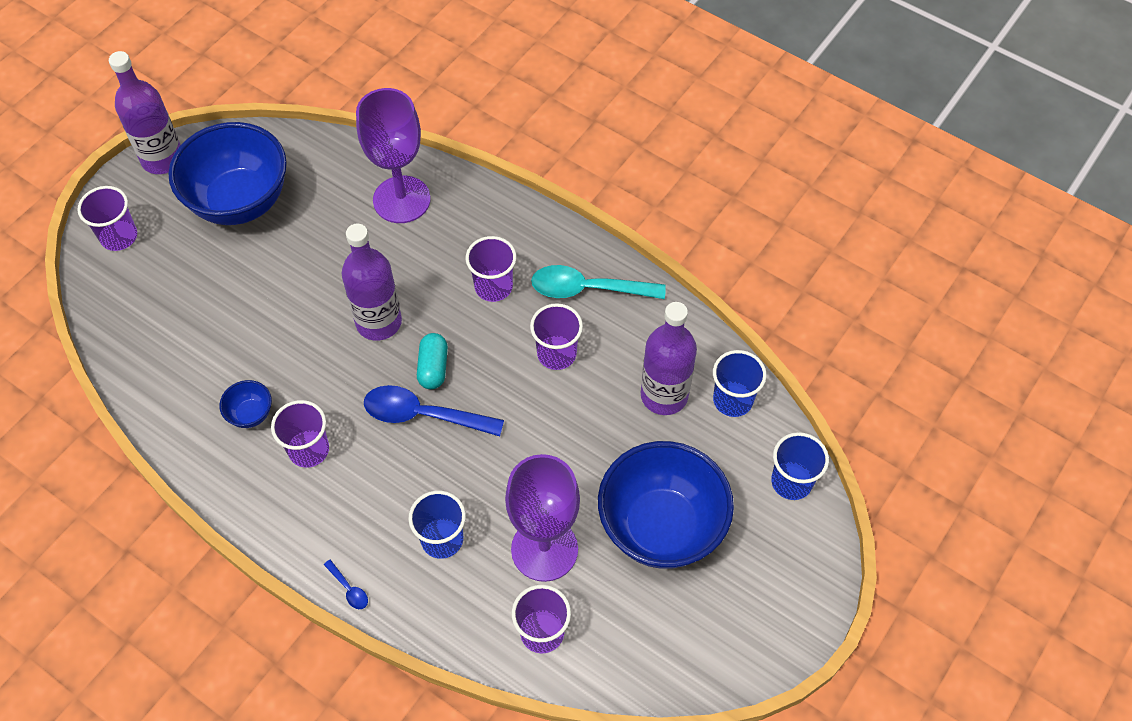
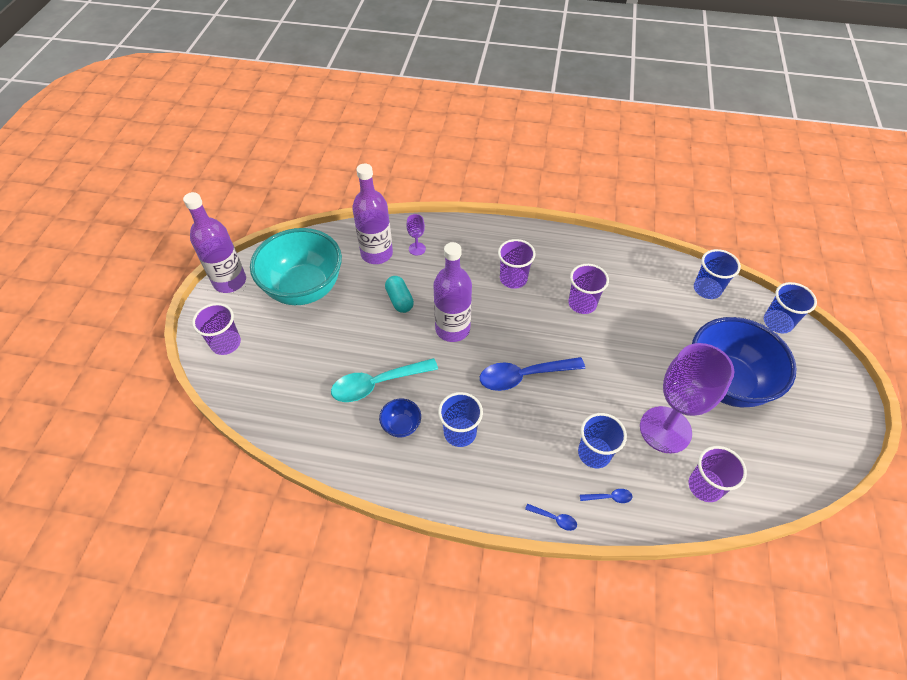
camera: 25 degrees left, 5 degrees down
blue bowl [168,122,287,225] -> turquoise bowl [250,228,342,305]
purple cup [271,400,329,468] -> blue cup [438,392,483,447]
purple goblet [356,88,431,223] -> purple goblet [406,214,426,256], size x0.41
turquoise capsule [417,333,448,389] -> turquoise capsule moved to [385,276,414,313]
turquoise spoon [531,265,666,299] -> turquoise spoon moved to [331,358,438,402]
purple bottle [641,302,697,415] -> purple bottle moved to [352,164,393,264]
none -> blue spoon [580,489,632,503]

